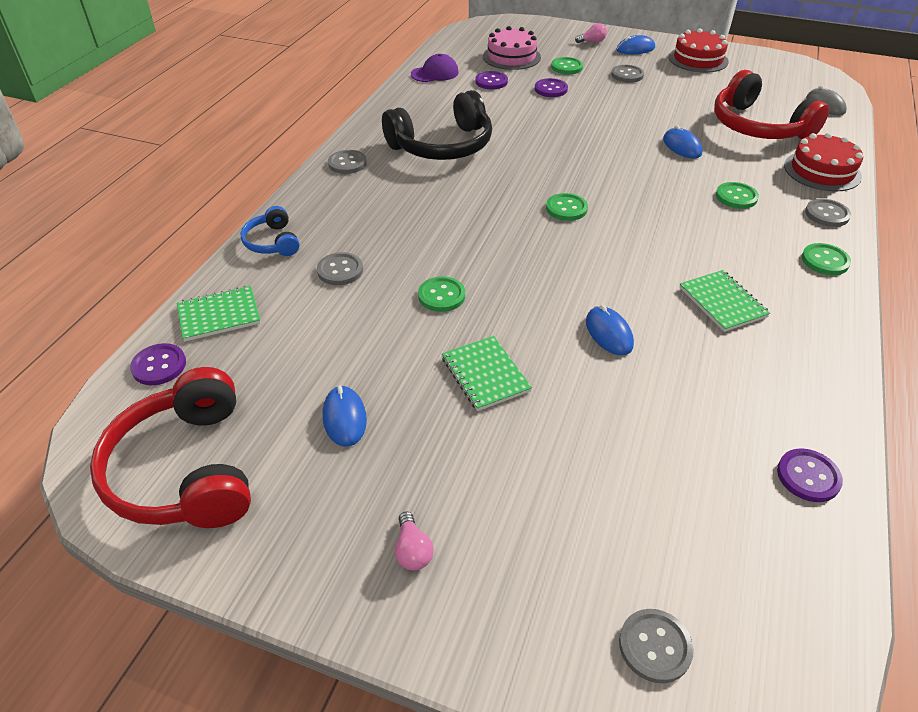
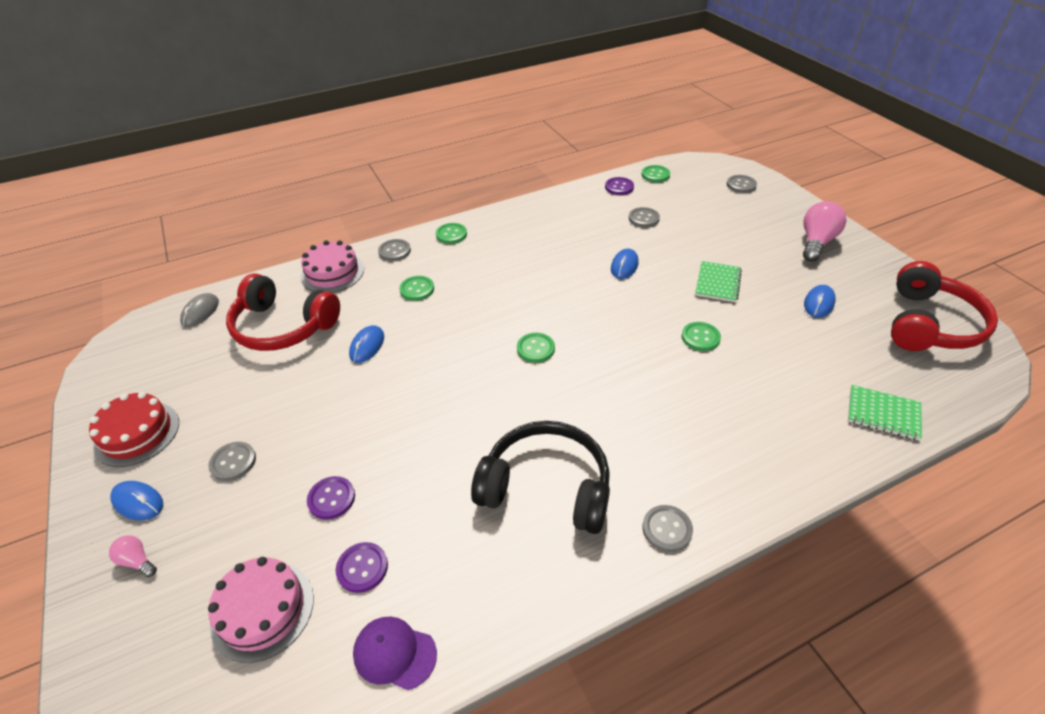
camera: 135 degrees left, 0 degrees up
purple button [130,343,186,385] -> none
blue headphones [240,206,300,256] -> none
grey button [317,252,363,285] -> grey button moved to [629,207,660,228]
pink light bulb [395,512,434,570] -> pink light bulb [803,201,847,262], size x2.04
green button [551,57,583,74] -> green button moved to [642,165,670,182]
green notebook [679,270,770,332] -> none
red headphones [714,70,829,139] -> red headphones turned 105 degrees clockwise [226,273,340,351]
red cake [784,133,863,192] -> pink cake [301,240,364,293]

